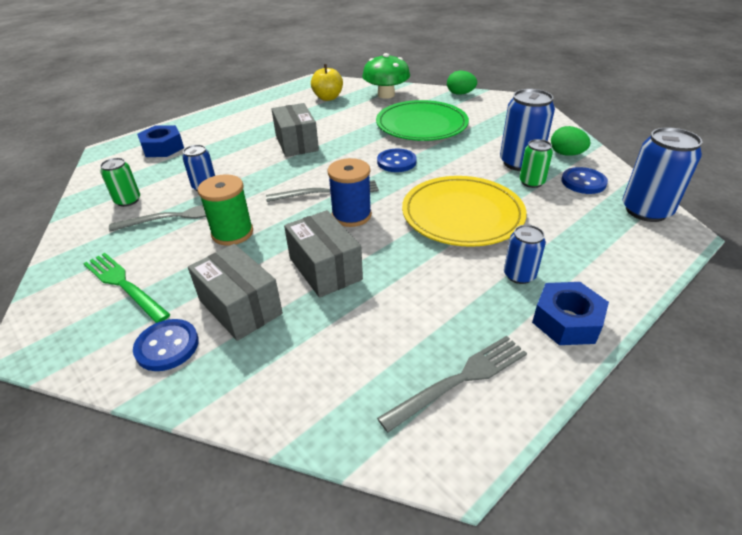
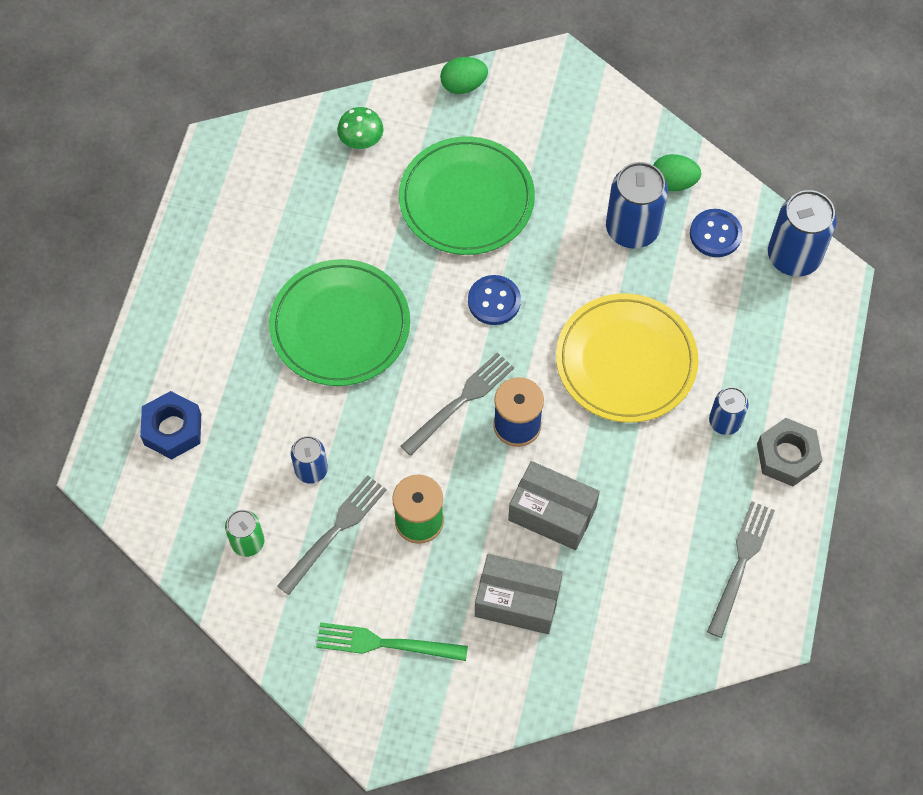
camera: 35 degrees left, 25 degrees up
blue button [133,319,199,371] -> none
grey box [272,103,319,157] -> green plate [269,259,410,386]
yellow apple [311,64,343,101] -> none
green mushroom [362,53,410,99] -> green mushroom [337,107,384,149], size x0.60
green can [519,139,553,188] -> none
blue nut [532,282,609,345] -> grey nut [757,418,822,486]

